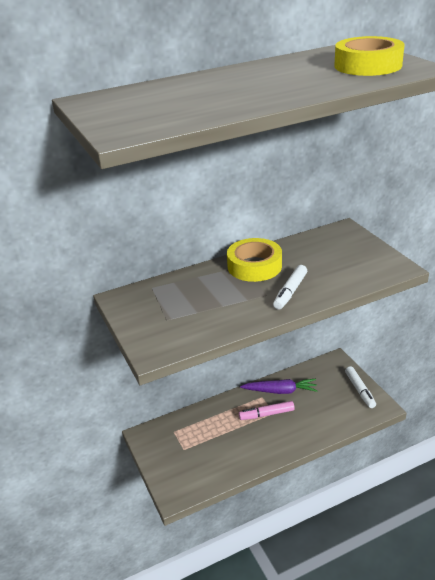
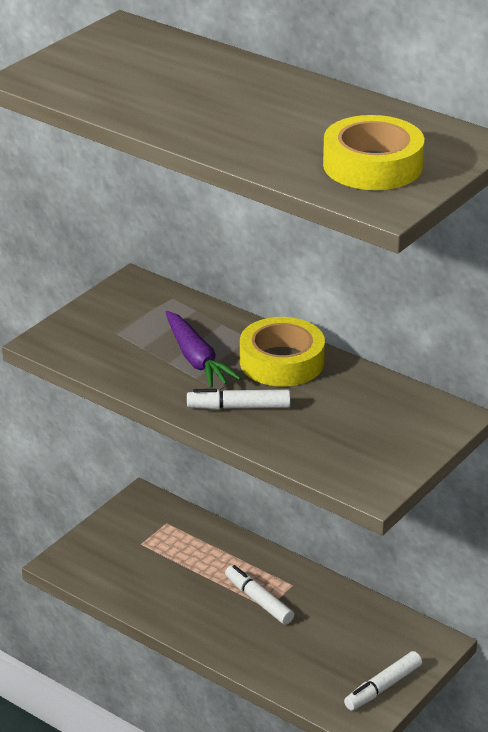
camera: 60 degrees right, 0 degrees up
pink marker [239,401,295,420] -> white marker [225,565,294,625]
purple carrot [240,379,318,394] -> purple carrot moved to [166,311,241,388]

